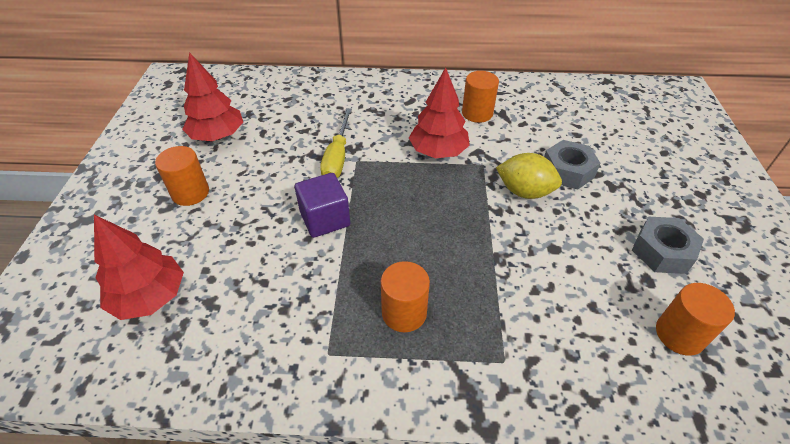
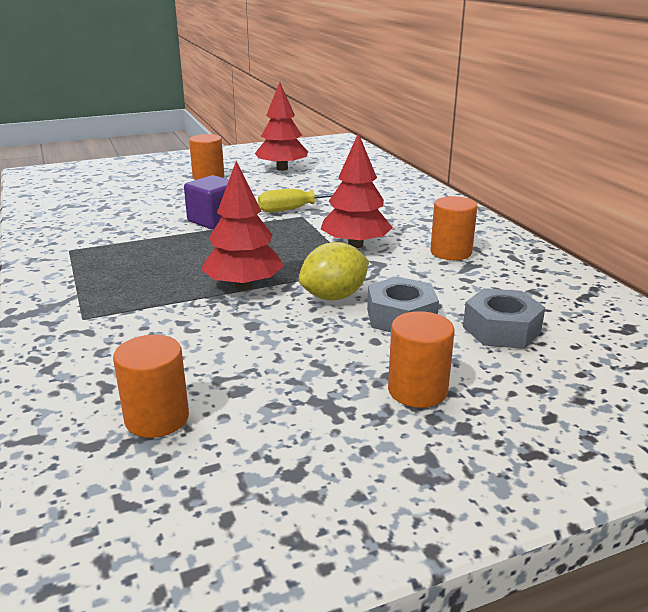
camera: 65 degrees right, 20 degrees down
red tree [94,215,184,320] -> red tree moved to [201,161,284,290]
orange cylinder [381,261,430,332] -> orange cylinder moved to [388,311,455,408]
yellow lemon [496,153,562,199] -> yellow lemon turned 60 degrees clockwise [299,242,369,300]
grey nut [632,217,704,274] -> grey nut moved to [463,288,545,349]

